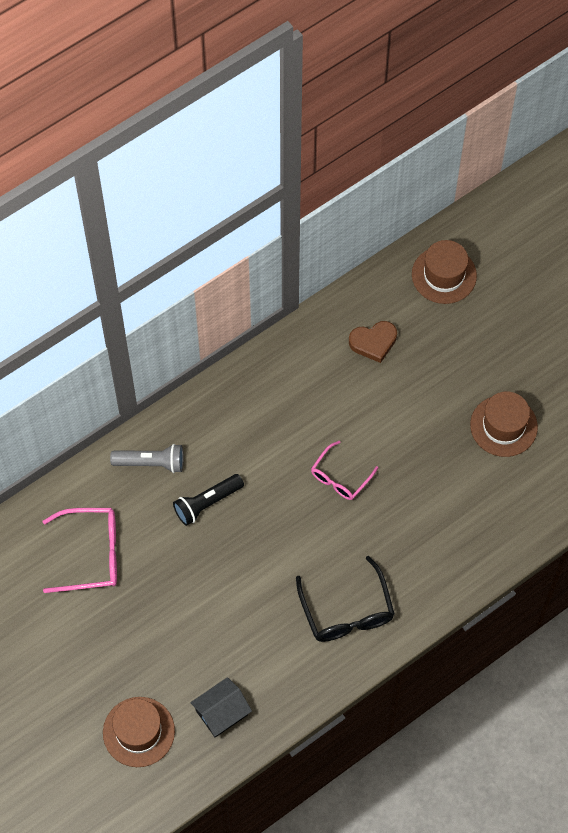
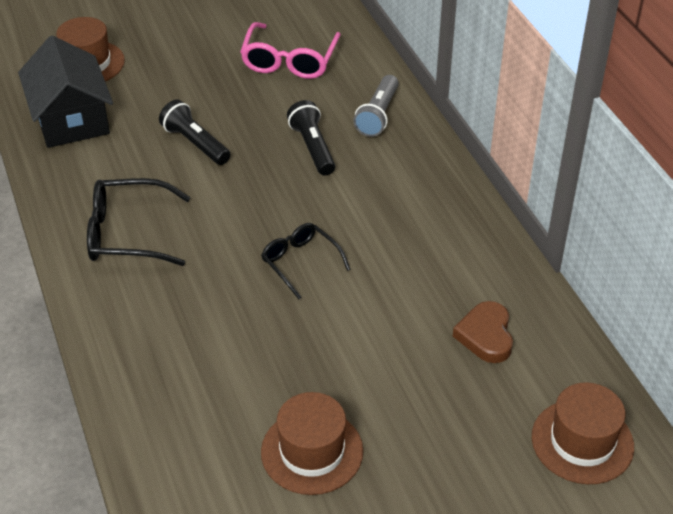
camera: 105 degrees right, 20 degrees down
black house [191,677,252,737] -> black house [18,36,113,148], size x1.66
pink glasses [311,441,378,500] -> black glasses [261,223,351,299]
none -> black flashlight [159,100,231,165]

